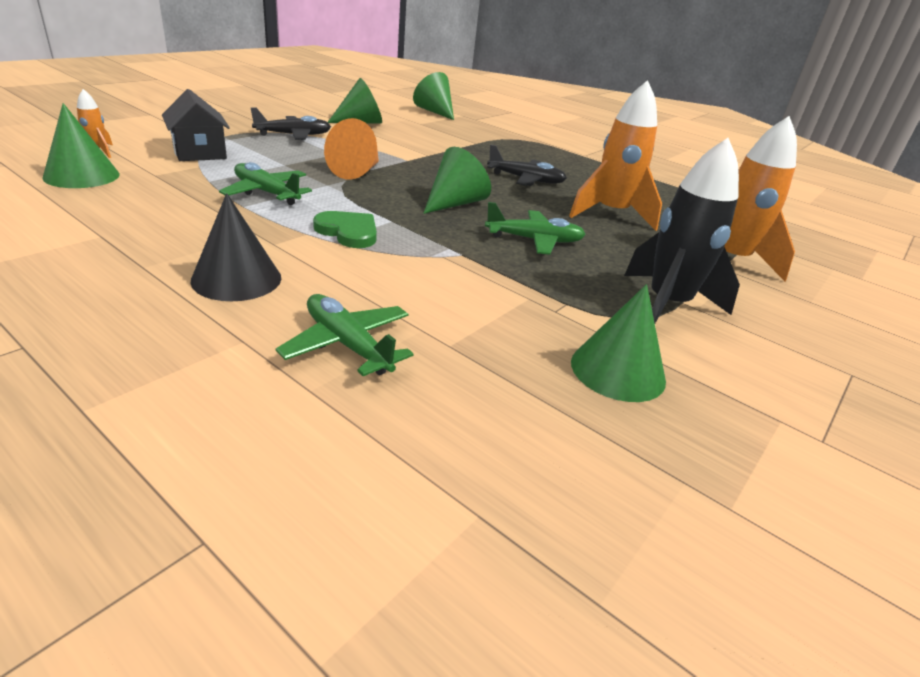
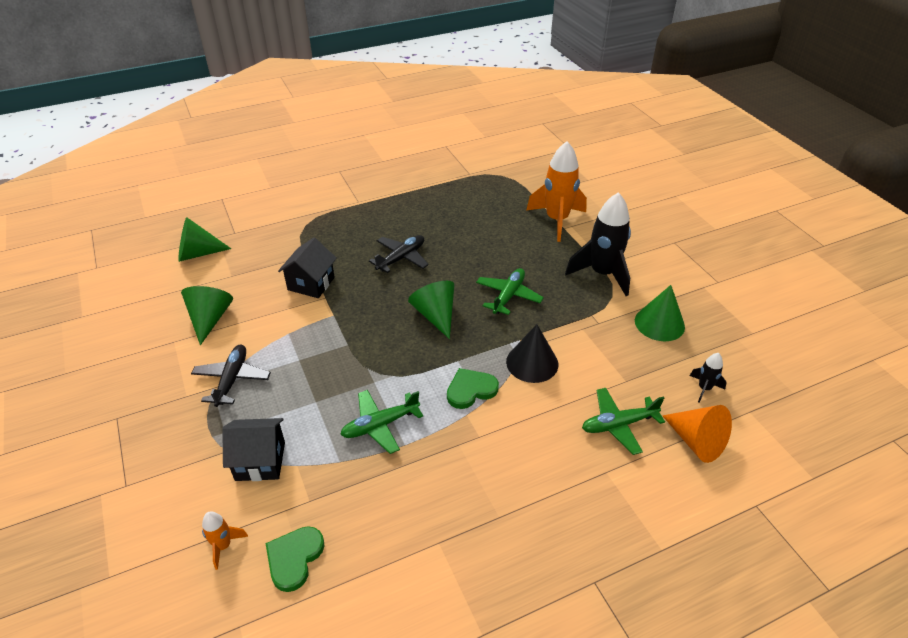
camera: 60 degrees left, 10 degrees up
green cone [42,103,120,188] -> green heart [266,526,325,592]
black cone [190,193,281,301] -> black cone moved to [506,324,558,383]
orange cone [324,118,379,179] -> orange cone moved to [662,405,732,463]
orange rocket [569,80,662,231] -> none
none -> black house [278,237,337,298]
none -> black rocket [690,353,727,403]

